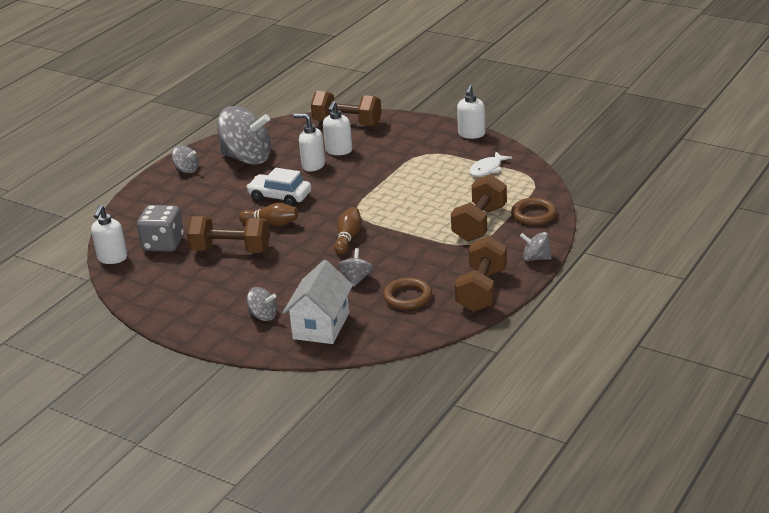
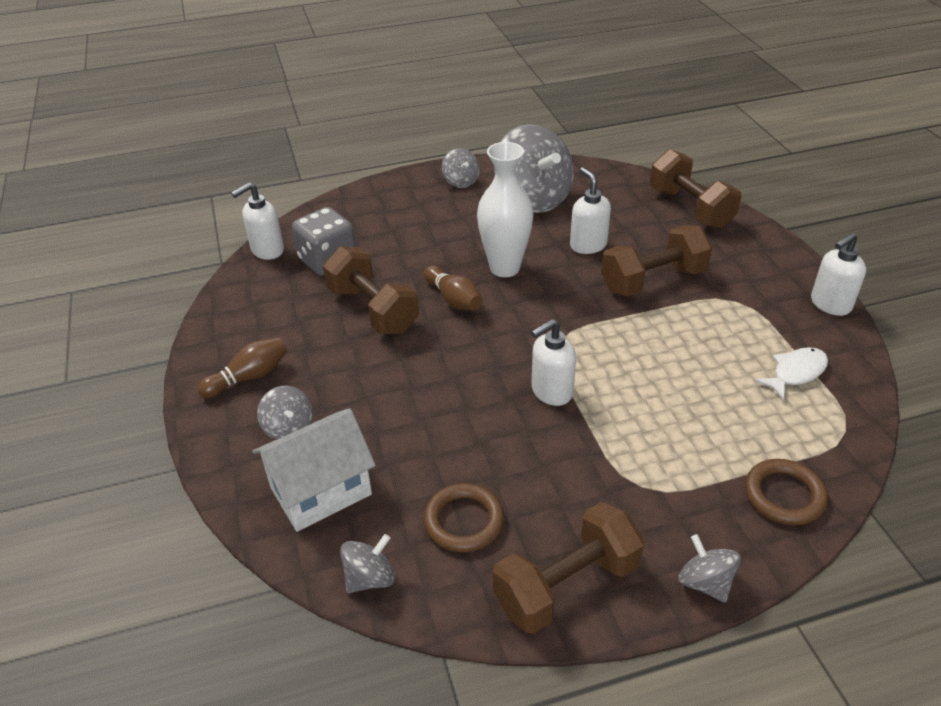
camera: 40 degrees right, 10 degrees up
white car [246,168,311,207] -> white vase [477,142,533,277]
white soap dispenser [323,101,352,155] -> white soap dispenser moved to [531,319,576,406]
brown bowling pin [334,207,362,254] -> brown bowling pin moved to [198,337,287,398]
grey spinning top [338,248,373,287] -> grey spinning top moved to [340,534,395,593]
brown dumbbell [451,174,507,242] -> brown dumbbell moved to [601,225,712,297]
white fish [469,151,512,177] -> white fish turned 150 degrees clockwise [755,347,828,401]

